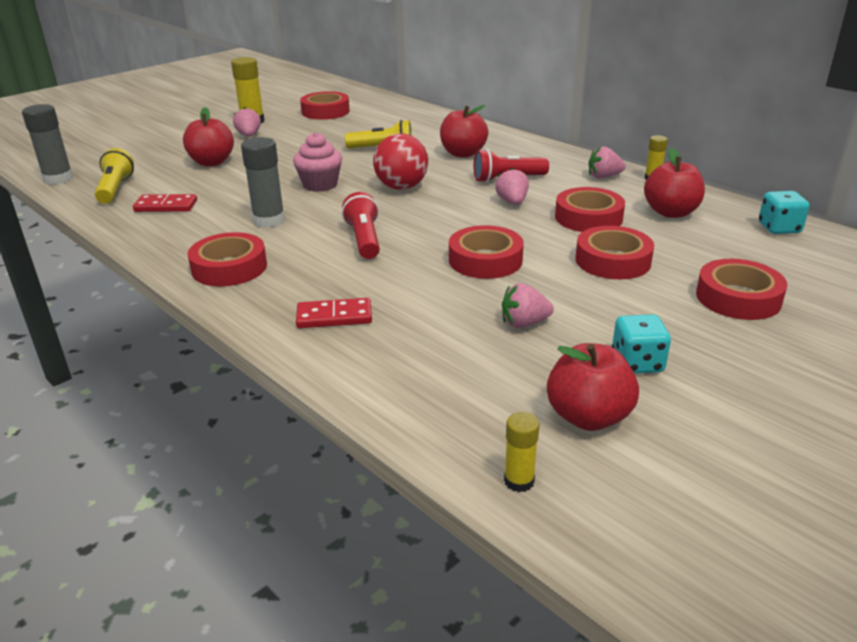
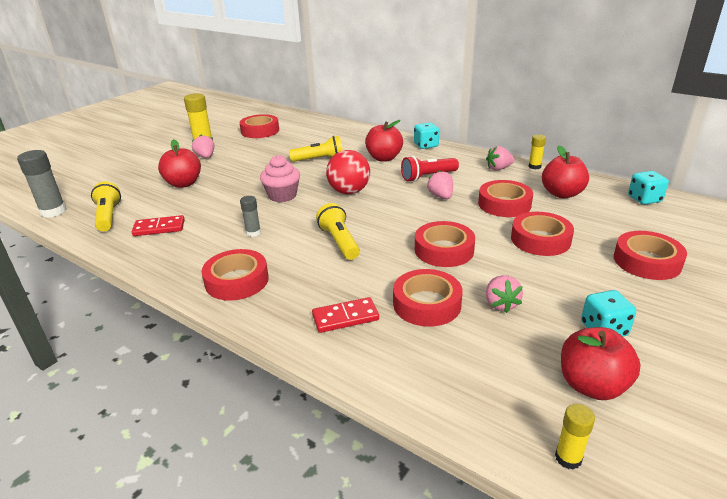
camera: 10 degrees left, 0 degrees up
grey glue stick [241,137,285,228] -> grey glue stick [240,196,261,237], size x0.57
red flashlight [342,192,380,259] -> yellow flashlight [316,203,360,260]
pink strawberry [502,283,554,328] -> pink strawberry turned 75 degrees counterclockwise [486,275,523,313]
none -> red tape [393,269,463,327]
none -> turquoise dice [414,122,439,149]

